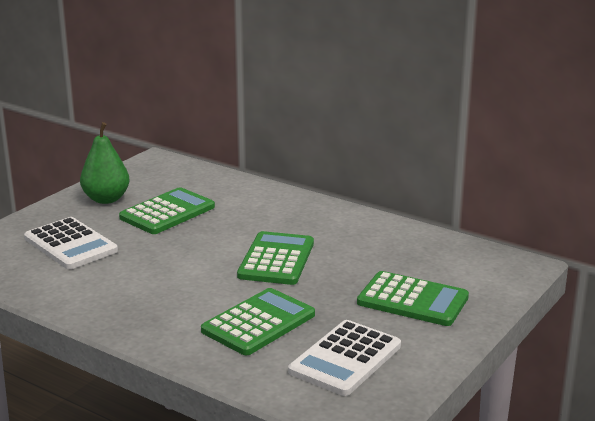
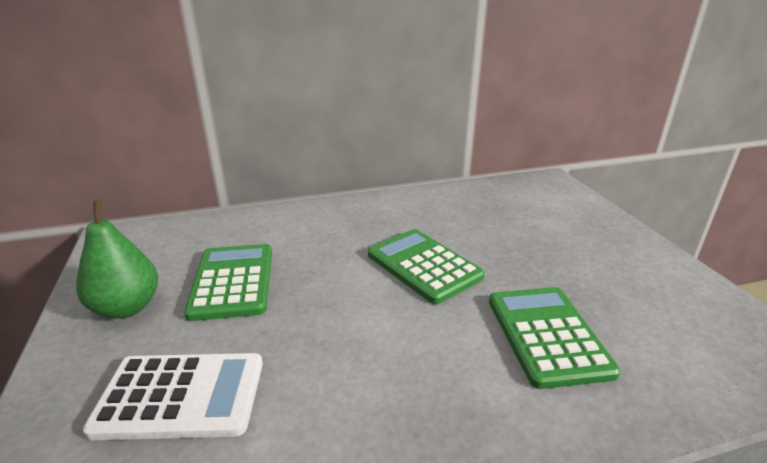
camera: 50 degrees left, 5 degrees up
white calculator [288,320,401,396] -> none
green calculator [357,271,469,326] -> none

